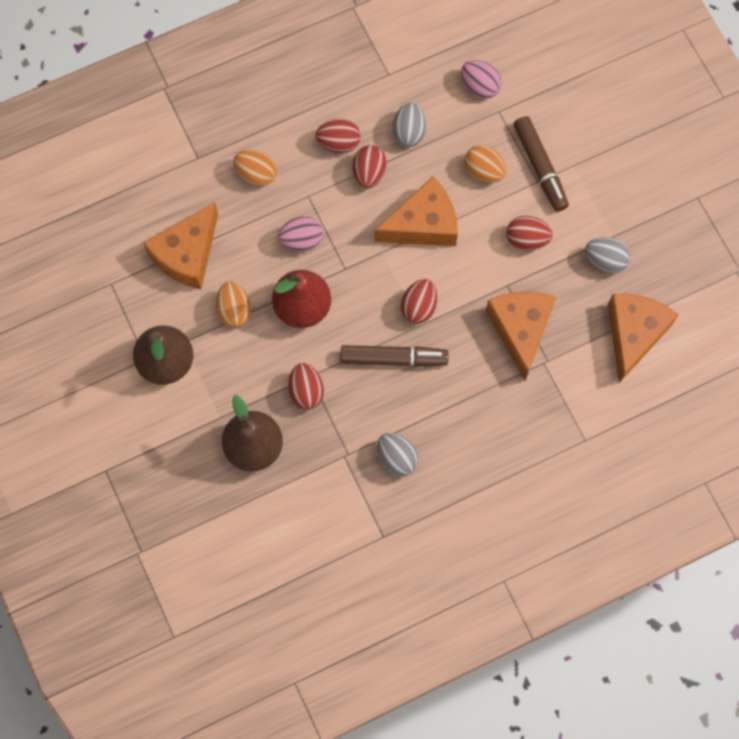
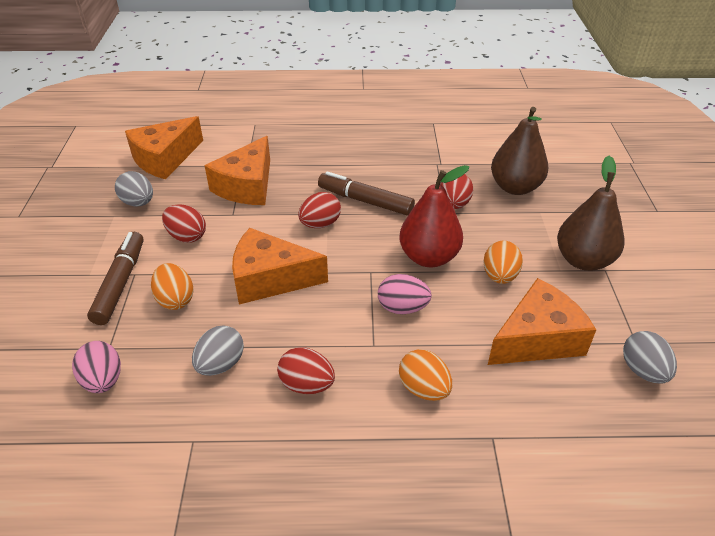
camera: 155 degrees left, 30 degrees down
red egg [353,145,387,188] -> none
grey egg [377,433,418,477] -> grey egg moved to [623,331,677,384]

